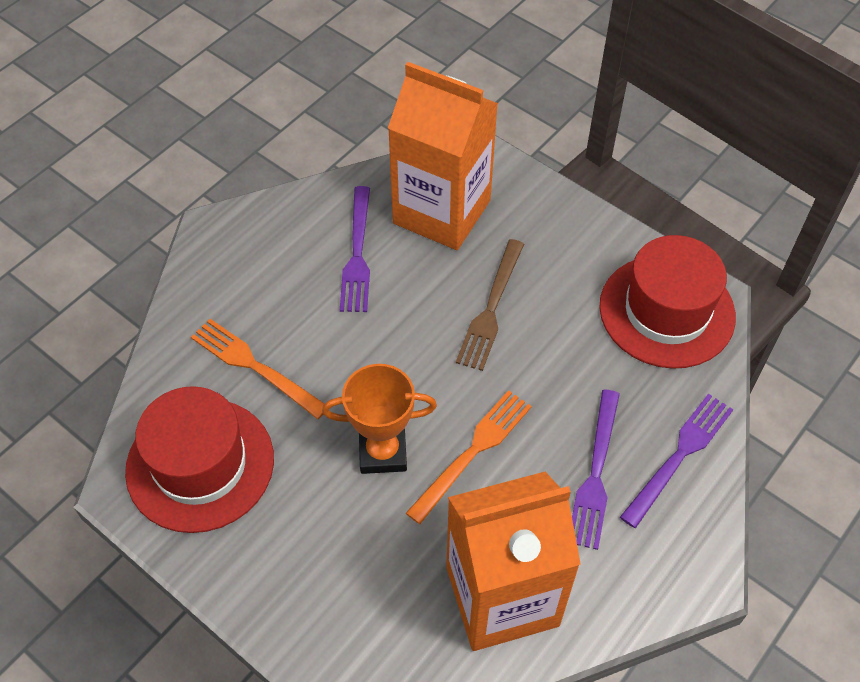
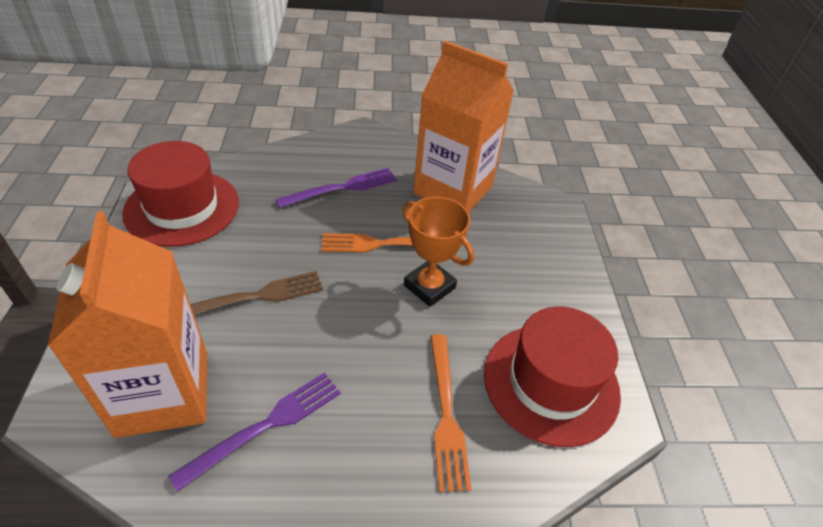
camera: 135 degrees left, 10 degrees down
purple fork [620,394,734,528] -> none

